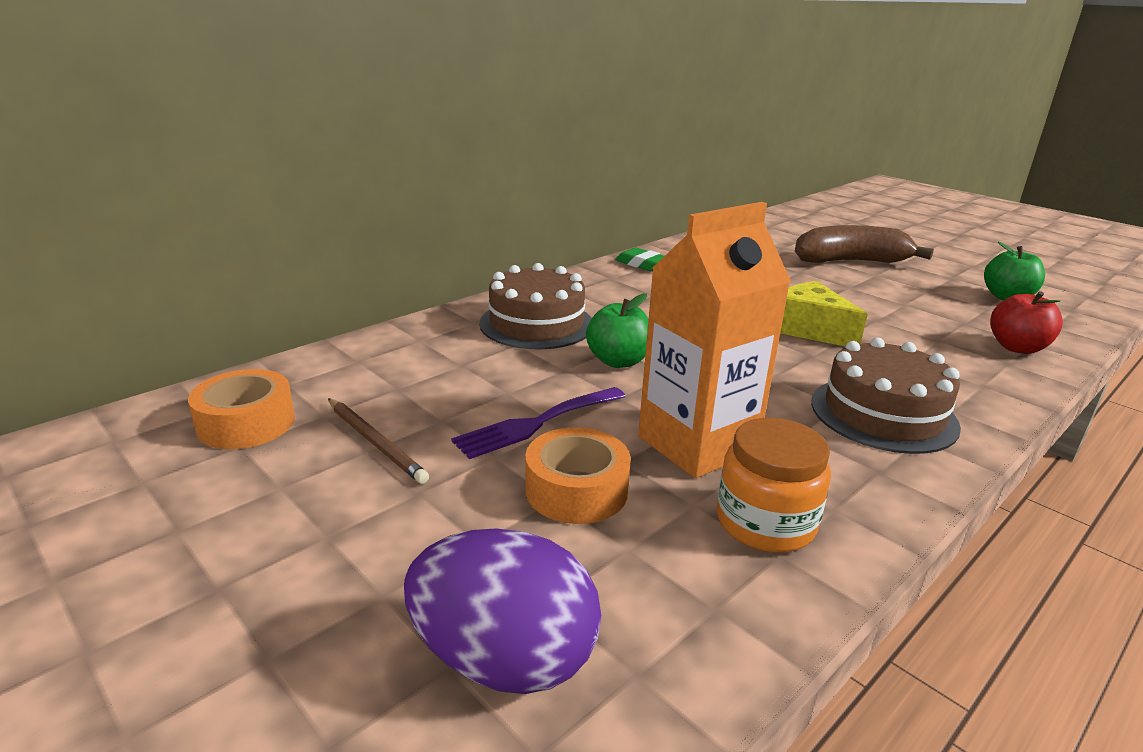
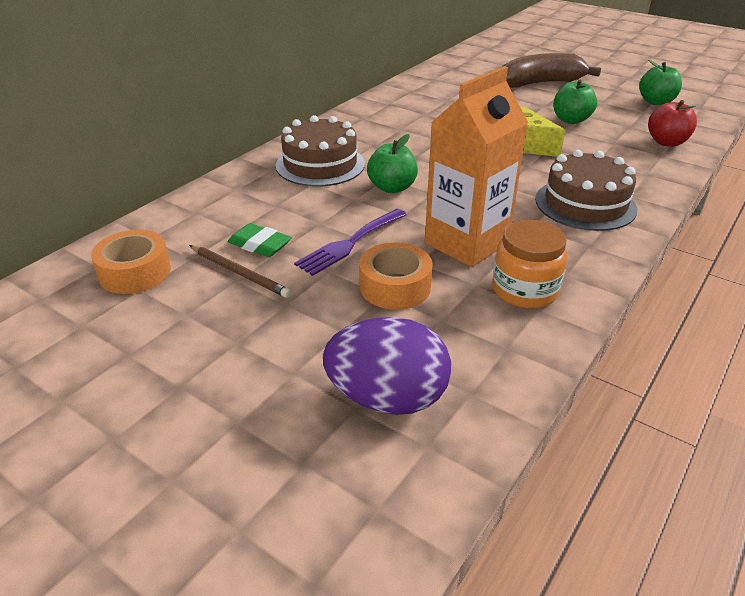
camera: 10 degrees left, 10 degrees up
green eraser [615,248,664,271] -> green eraser moved to [228,223,292,257]
none -> green apple [553,80,597,124]

